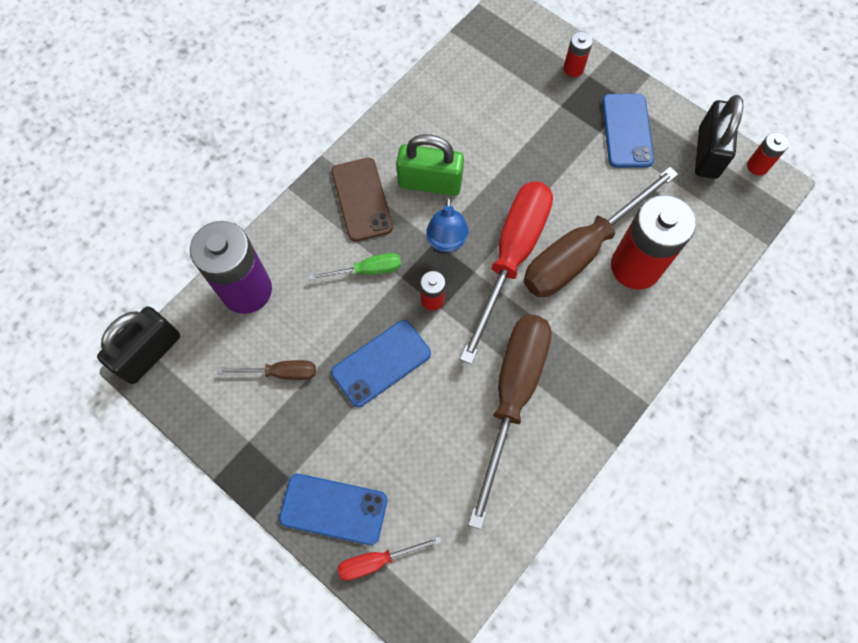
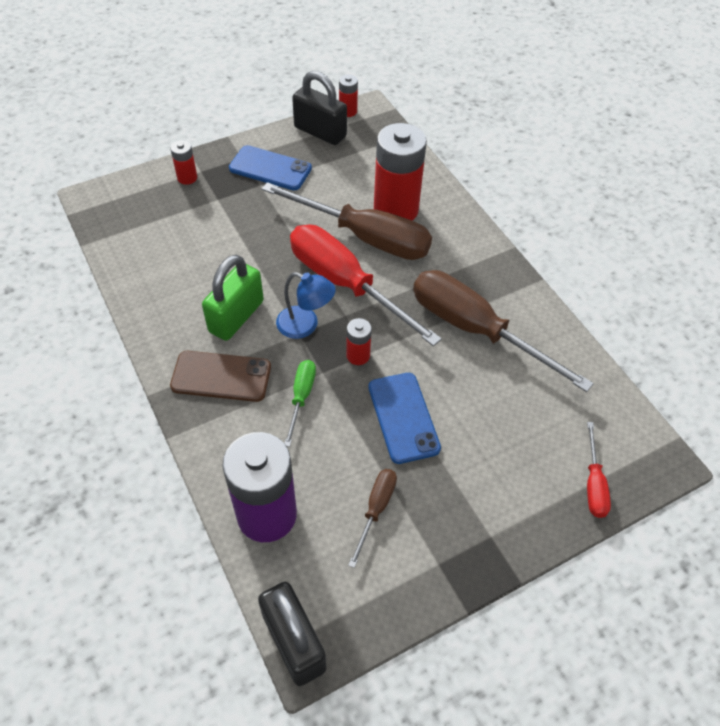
camera: 70 degrees left, 15 degrees down
blue phone [279,474,387,545] -> none
brown screwdriver [523,167,678,297] -> brown screwdriver turned 45 degrees counterclockwise [262,182,432,260]

